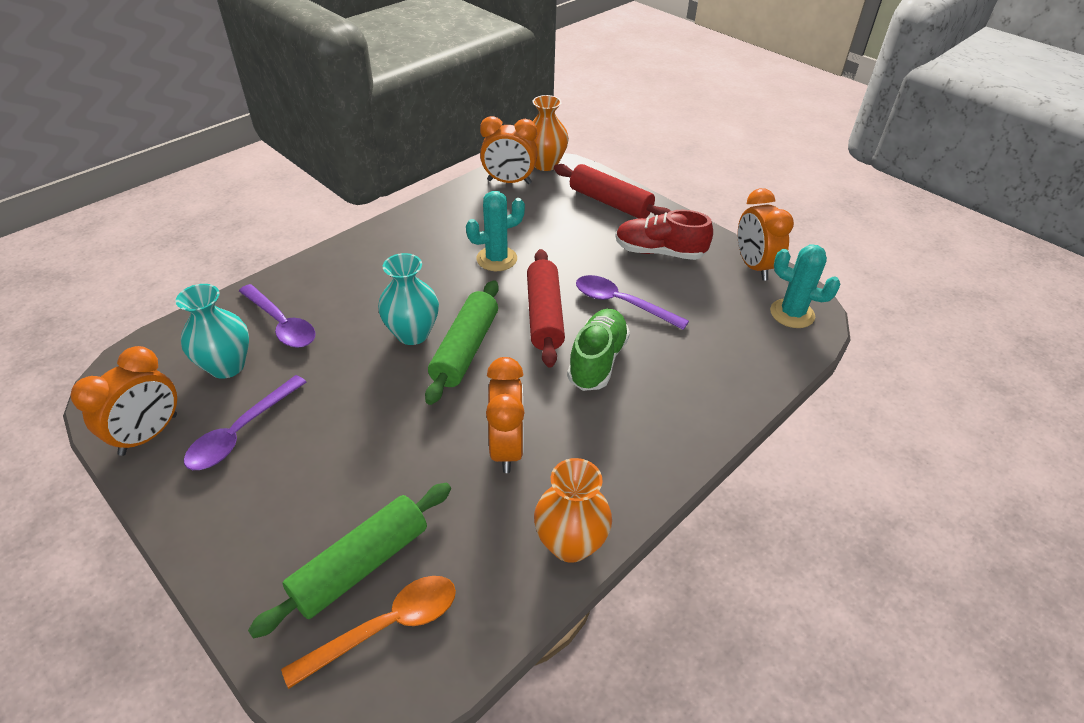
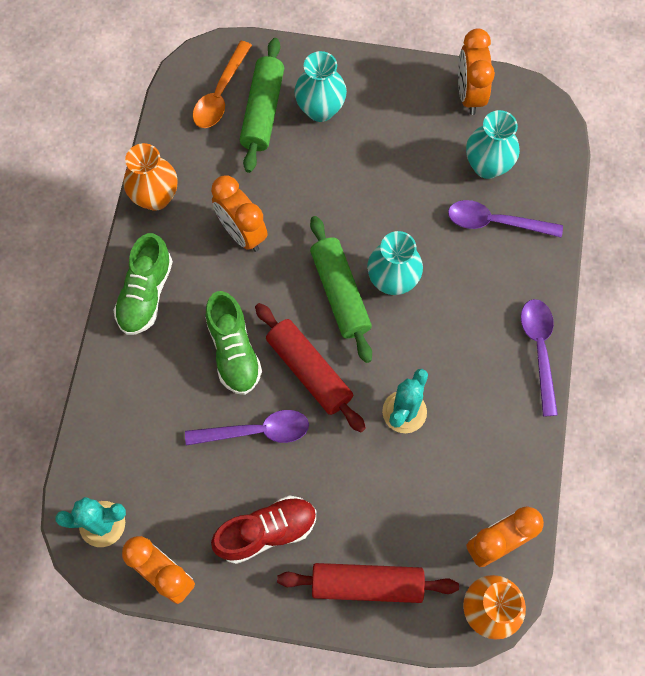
camera: 145 degrees right, 25 degrees up
purple spoon [184,375,306,470] -> purple spoon moved to [521,299,558,417]
none -> green shoe [114,233,173,335]
none -> turquoise vase [294,51,347,122]

